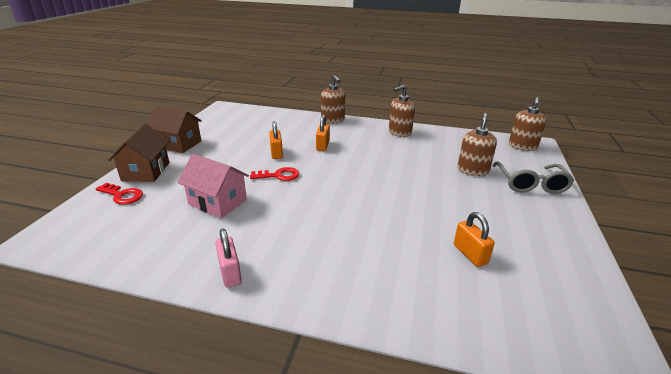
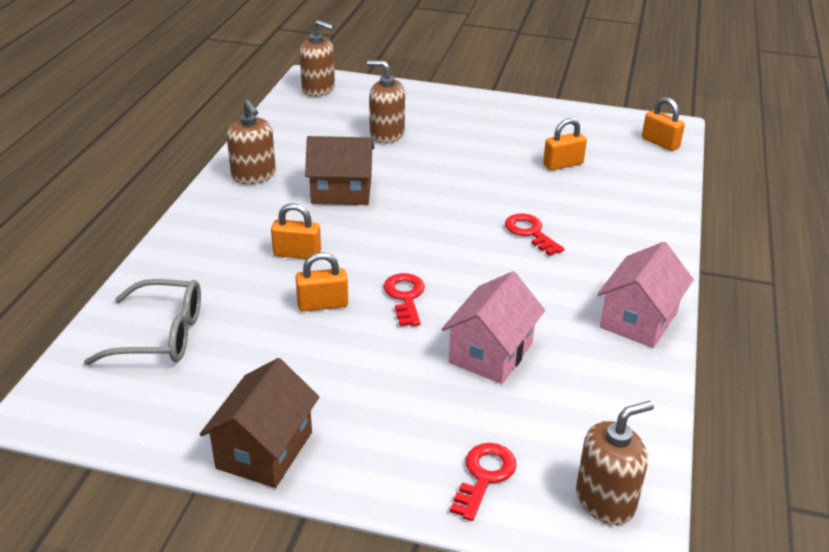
camera: 90 degrees left, 5 degrees up
brown house [108,124,169,182] -> brown house moved to [305,136,374,205]
pink padlock [215,229,242,288] -> pink house [597,242,694,348]
brown soap dispenser [321,75,345,124] -> brown soap dispenser moved to [576,401,654,525]
grey glasses [492,161,574,194] -> grey glasses moved to [84,279,201,365]
none -> red key [505,213,564,256]
none -> orange padlock [642,97,685,151]

